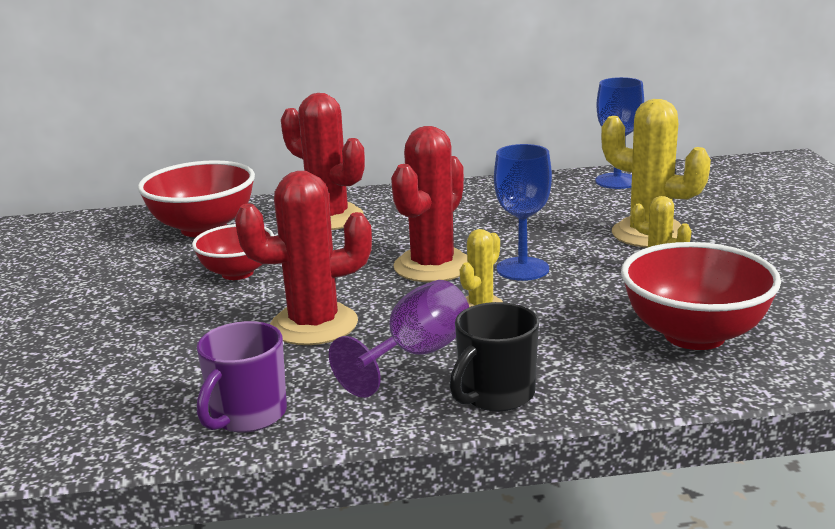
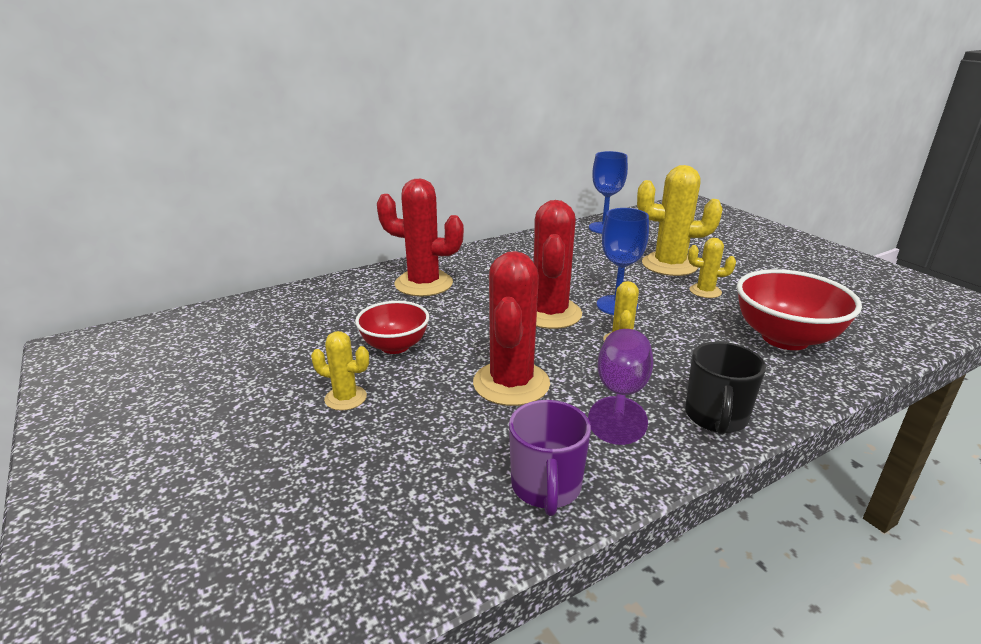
camera: 25 degrees left, 5 degrees up
red bowl [138,160,255,237] -> none
red cactus [235,171,372,345] -> red cactus turned 45 degrees counterclockwise [473,251,550,406]
none -> yellow cactus [311,331,369,411]

